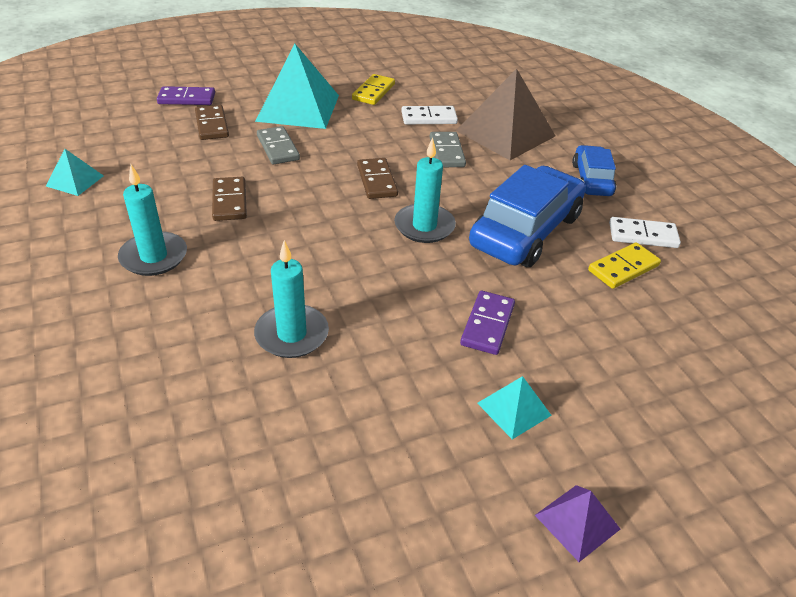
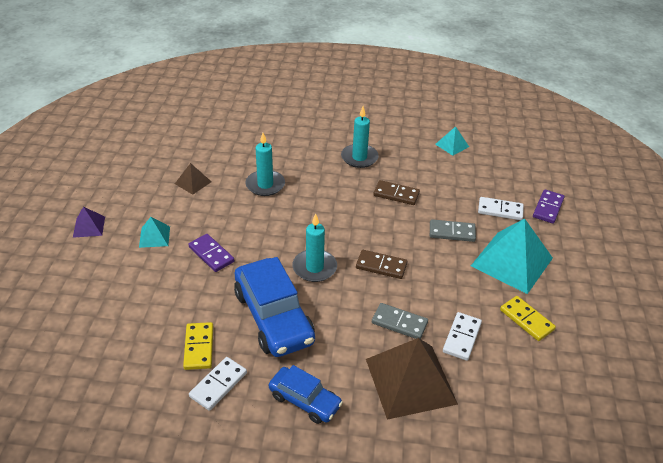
camera: 120 degrees right, 0 degrees up
brown domino [195,105,229,140] -> white domino [478,197,524,220]
none -> brown pyramid [175,163,212,195]

